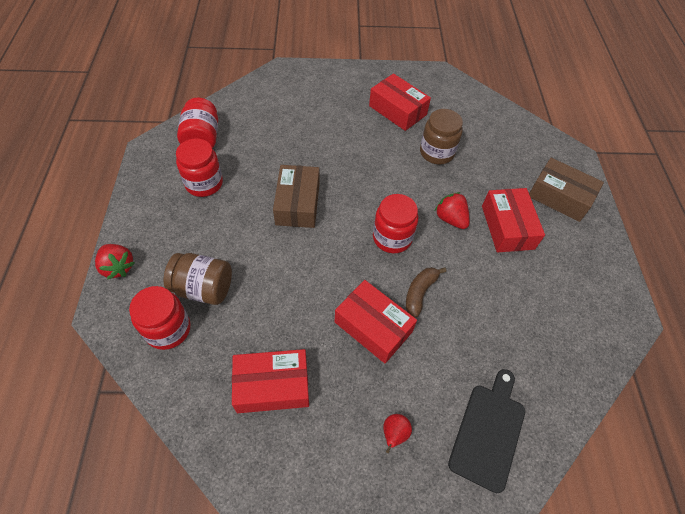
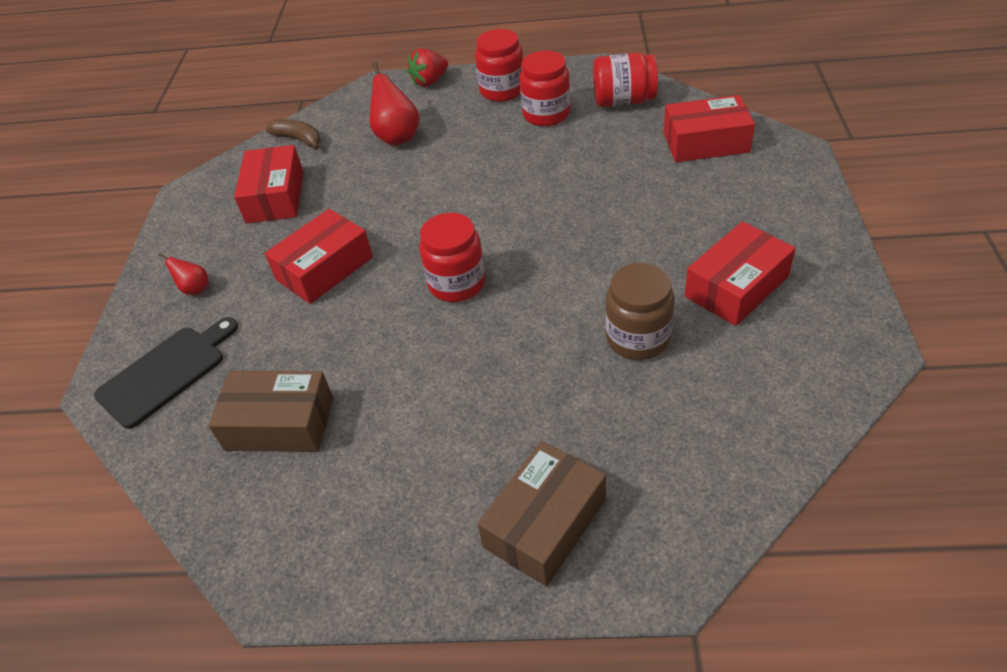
camera: 100 degrees right, 10 degrees down
red jar [129,286,191,350] -> red jar moved to [475,29,523,102]
brown jar [163,253,232,305] -> red pear [370,62,419,145]
brown box [273,165,320,228] -> brown box moved to [208,371,333,452]
brown banana [406,267,446,318] -> brown banana moved to [266,119,321,150]
red strawberry [435,192,470,229] -> none
black cutting board [448,369,525,493] -> black cutting board turned 75 degrees counterclockwise [94,317,238,429]
red box [482,188,545,252] -> red box moved to [664,95,755,162]

